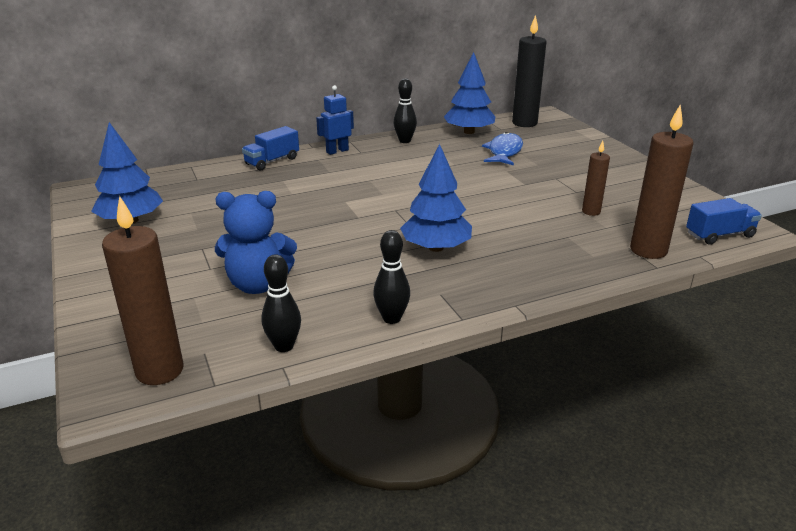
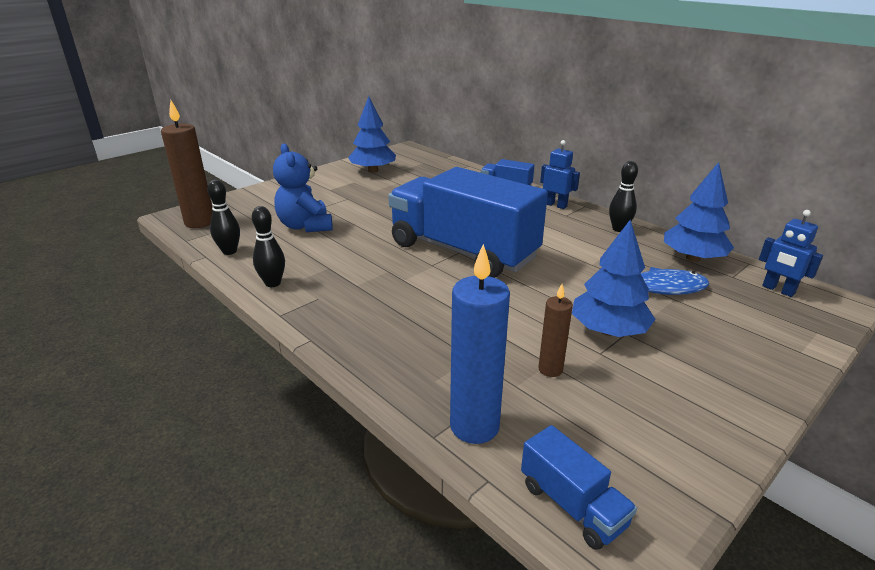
camera: 70 degrees right, 0 degrees up
blue tree [400,144,472,252] -> blue tree moved to [572,220,656,337]
black candle [512,15,546,127] -> blue robot [759,210,823,297]
brown candle [630,105,694,259] -> blue candle [450,244,510,444]
none -> blue truck [388,167,548,278]

